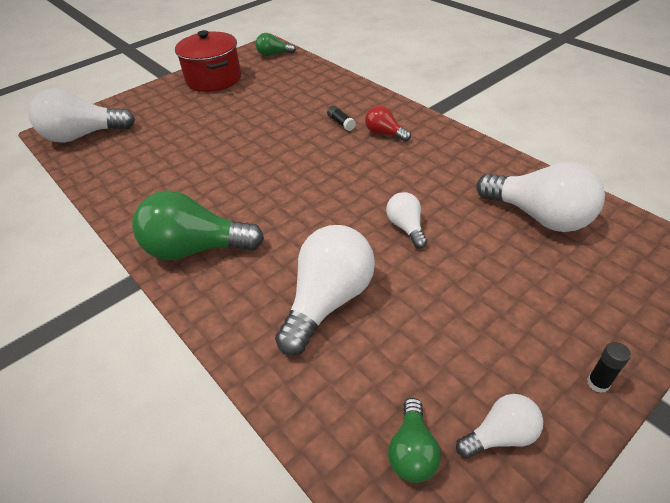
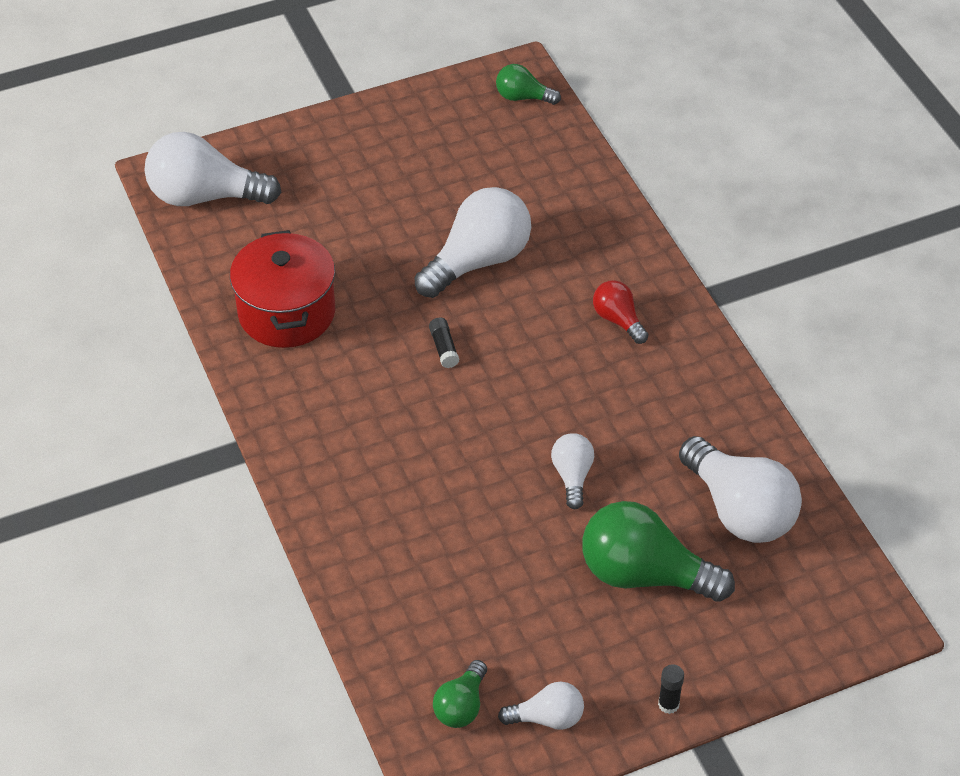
camera: 15 degrees right, 5 degrees up
green light bulb [132,190,264,260] -> green light bulb moved to [582,501,735,602]
red pot [175,30,241,92] -> red pot moved to [230,230,335,348]
white light bulb [275,225,375,356] -> white light bulb moved to [414,187,531,298]
black glue stick [327,105,356,131] -> black glue stick moved to [429,318,459,368]

